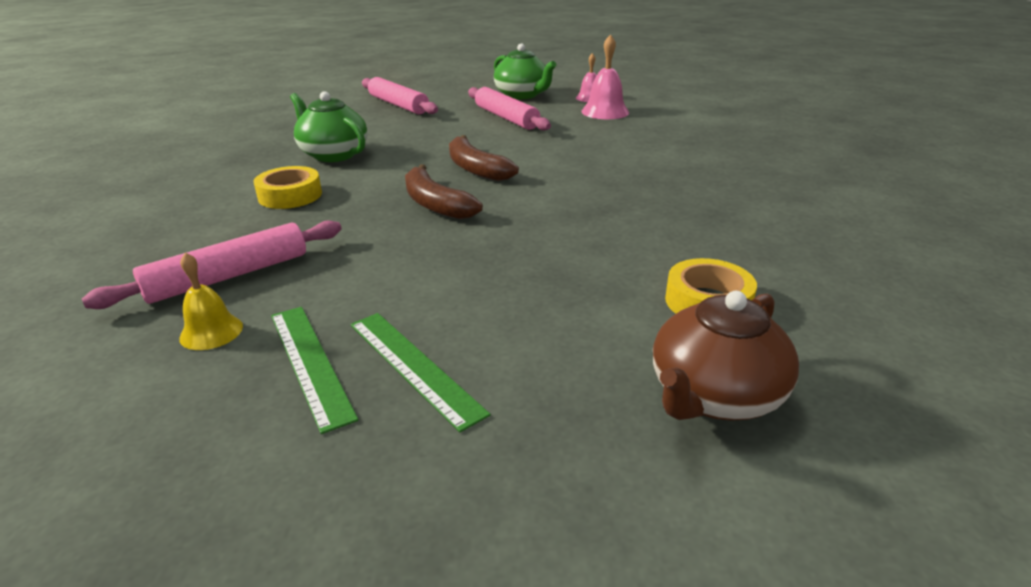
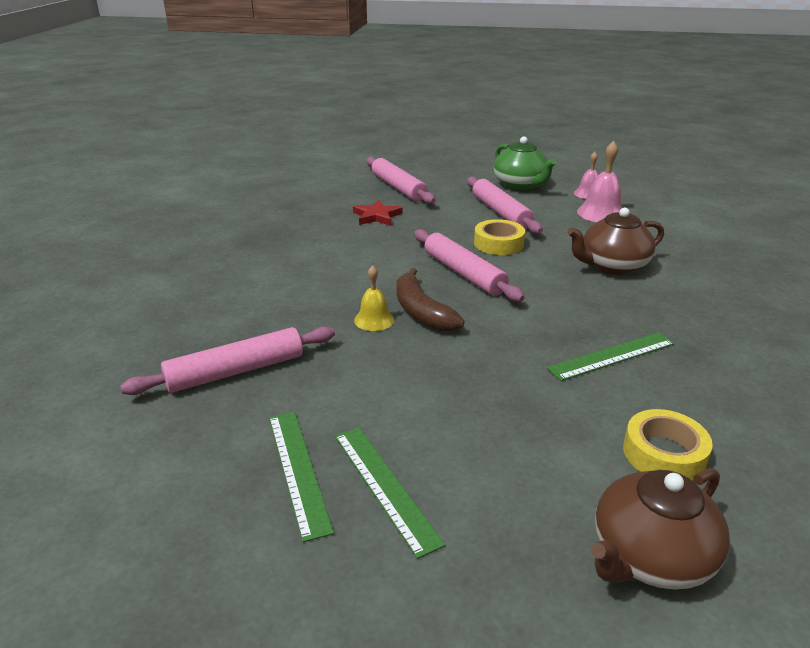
camera: 10 degrees right, 0 degrees up
yellow bell [179,252,243,350] -> yellow bell moved to [354,265,394,331]
yellow tape [254,166,322,209] -> yellow tape moved to [474,219,525,255]
green teapot [290,91,368,162] -> none
brown banana [449,135,519,181] -> pink rolling pin [414,229,525,302]
none -> red star [353,200,402,226]
none -> green ruler [547,332,675,381]
none -> brown teapot [567,208,664,275]

